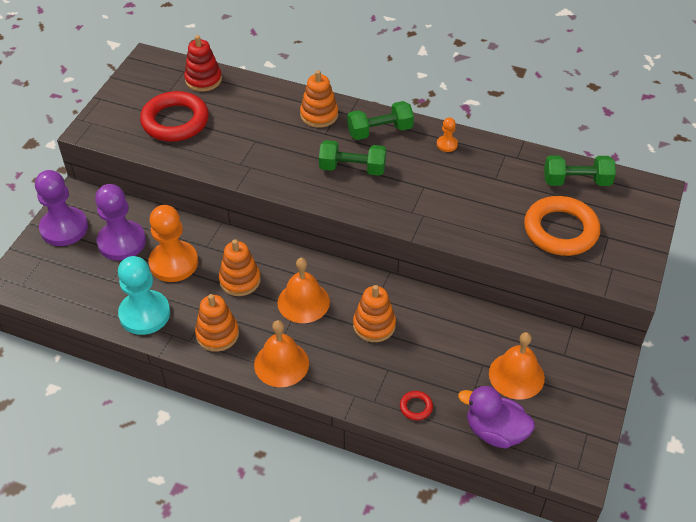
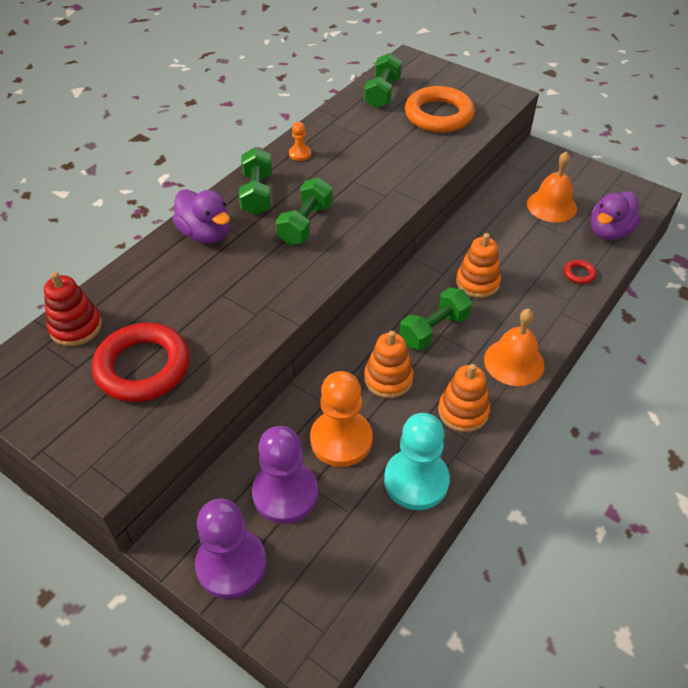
camera: 75 degrees left, 0 degrees up
orange bell [277,258,330,323] -> green dumbbell [399,287,472,350]
orange stacking toy [300,70,338,128] -> purple duck [172,189,230,244]

